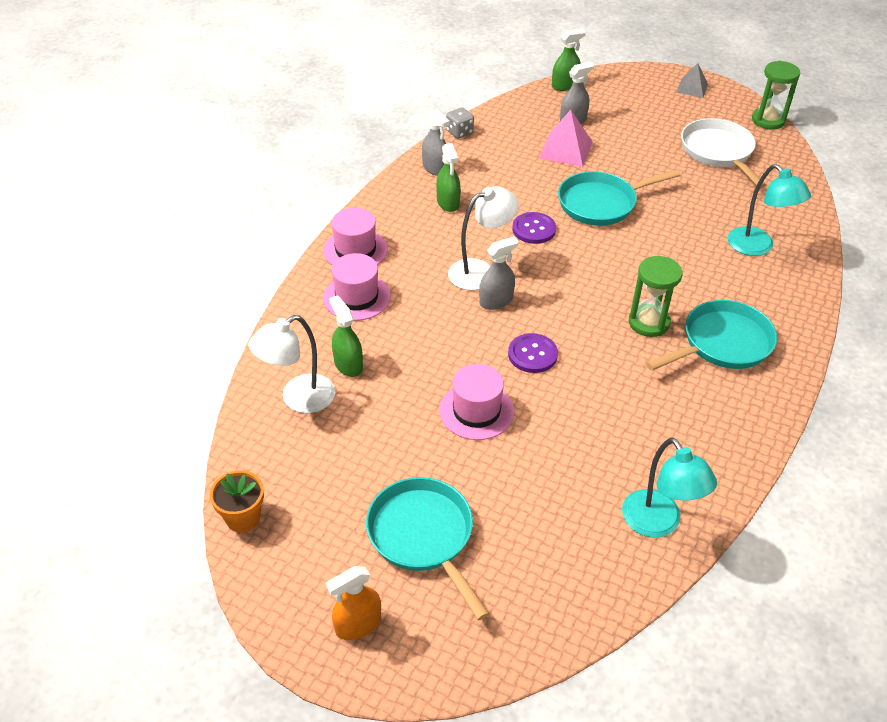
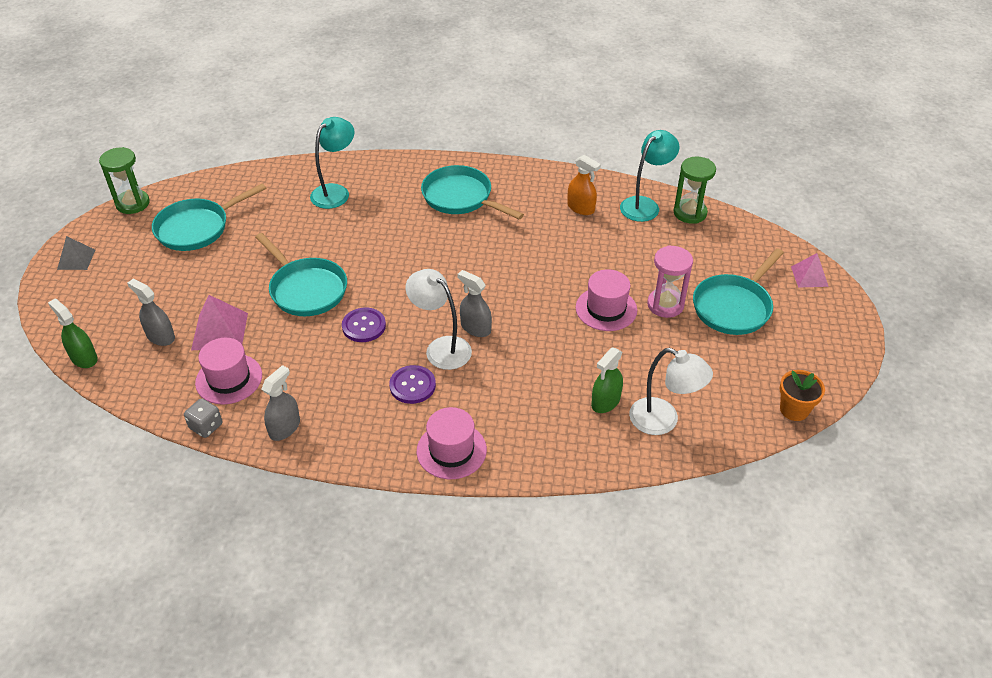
camera: 110 degrees left, 0 degrees up
pink hat [323,253,391,321] -> pink hat moved to [195,338,262,404]
orange spray bottle [326,566,381,640] -> orange spray bottle moved to [567,155,601,215]
green spray bottle [436,143,461,212] -> none
purple button [508,333,558,373] -> purple button moved to [389,365,436,404]
green hourglass [629,256,683,337] -> green hourglass moved to [674,156,716,224]
white pan [681,118,766,188] -> turquoise pan [152,183,266,251]
none -> pink hourglass [647,245,693,318]
none -> pink pyramid [791,253,829,287]

